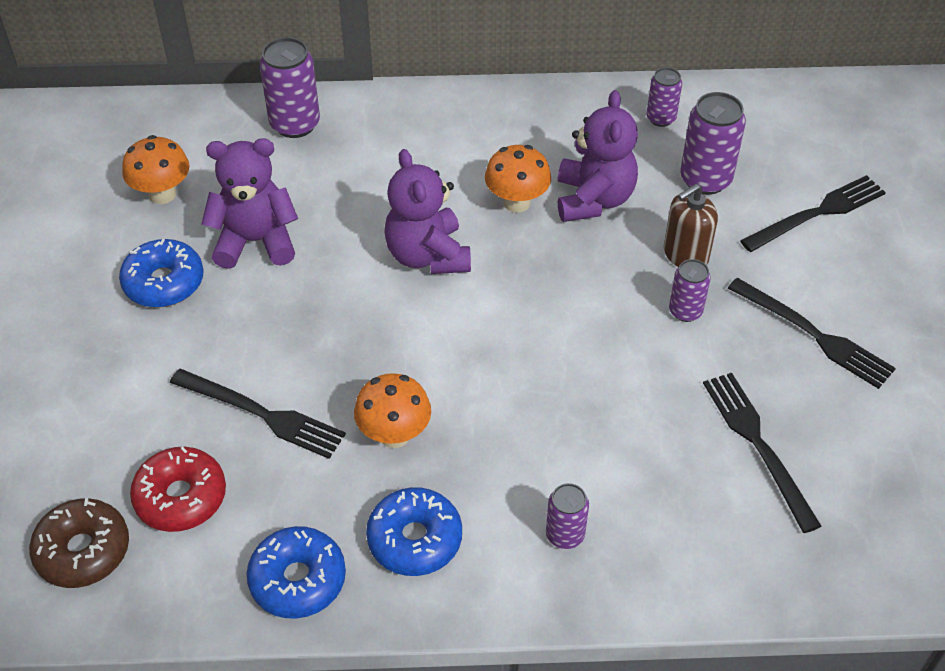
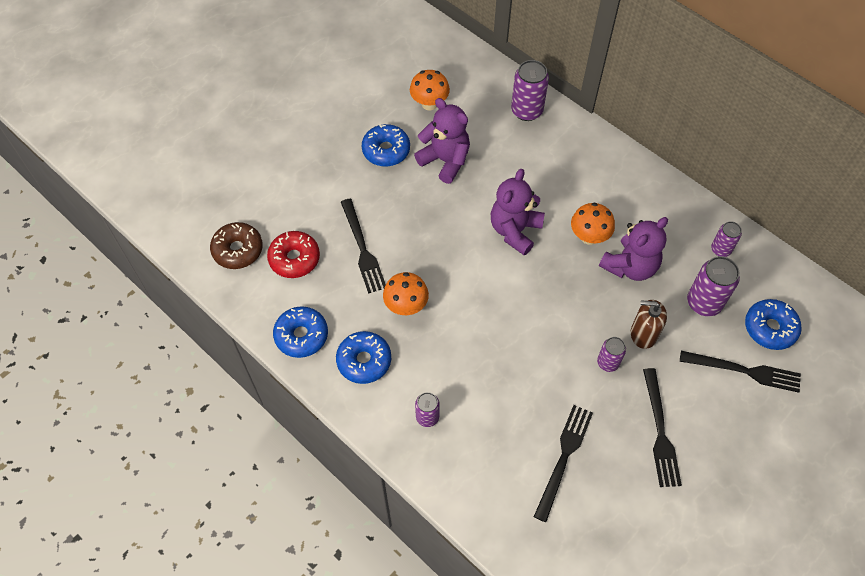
camera: 45 degrees right, 10 degrees up
none -> blue donut [745,299,802,350]

